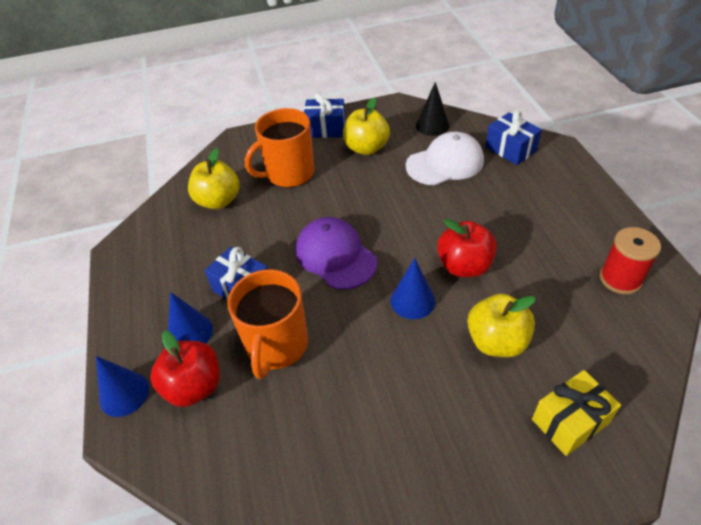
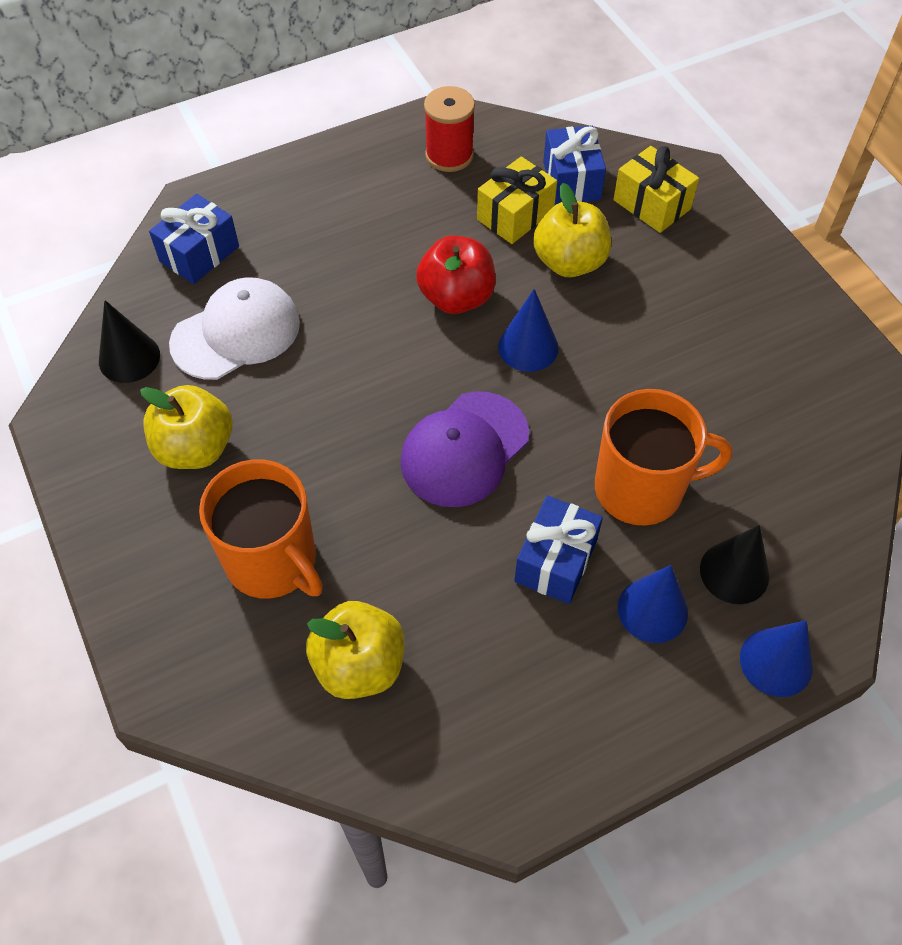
camera: 105 degrees left, 10 degrees up
red apple [150,331,220,407] -> black cone [700,525,769,604]
blue gift [304,93,345,138] -> blue gift moved to [543,126,606,205]
white cap [406,132,484,185] -> white cap turned 90 degrees clockwise [169,277,300,380]
none -> yellow gift [477,156,557,244]

